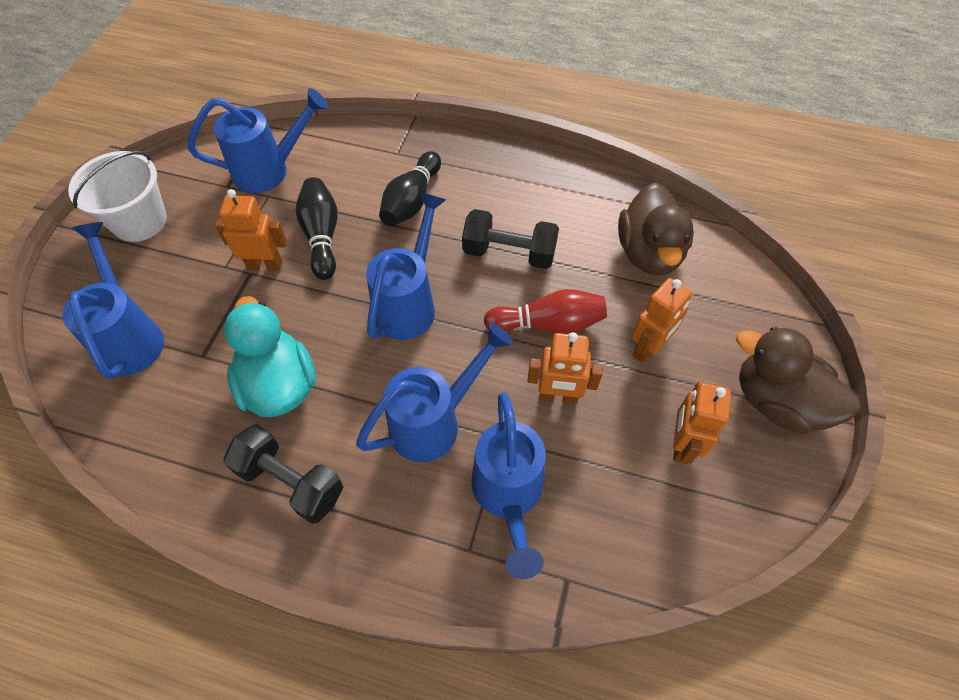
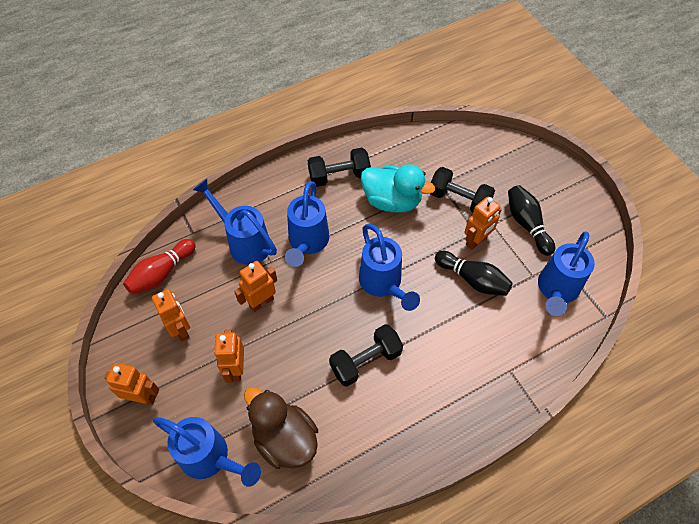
camera: 135 degrees right, 0 degrees up
blue watering can [62,222,164,379] -> blue watering can moved to [153,417,261,487]
white bucket [68,151,167,242] -> none
black bowling pin [379,151,441,227] -> black bowling pin moved to [508,185,555,256]
red bowling pin [484,289,607,334] -> red bowling pin moved to [123,239,195,295]
brown duck [736,326,860,434] -> orange robot [105,363,159,405]
none -> black dumbbell [430,167,495,213]

